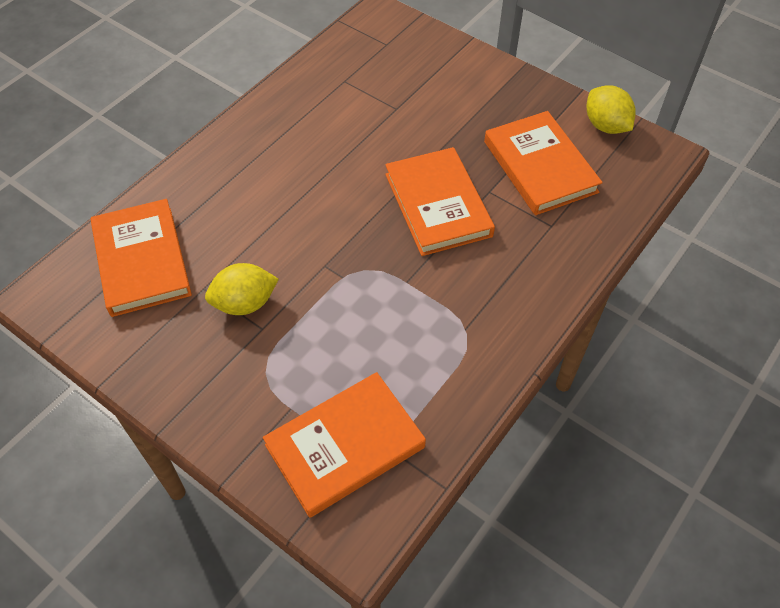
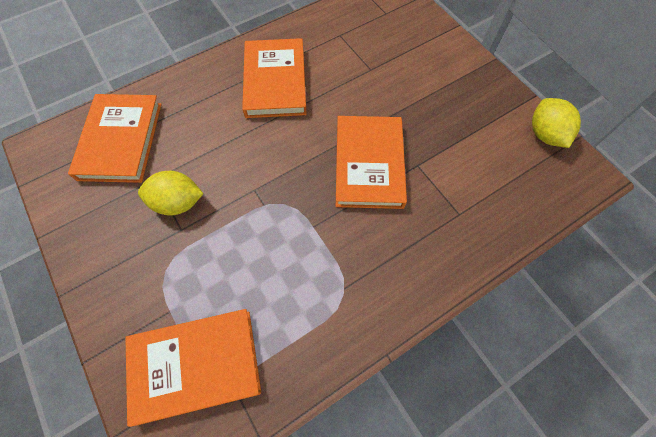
camera: 20 degrees right, 10 degrees up
orange book [484,111,603,215] -> orange book moved to [242,38,307,118]

